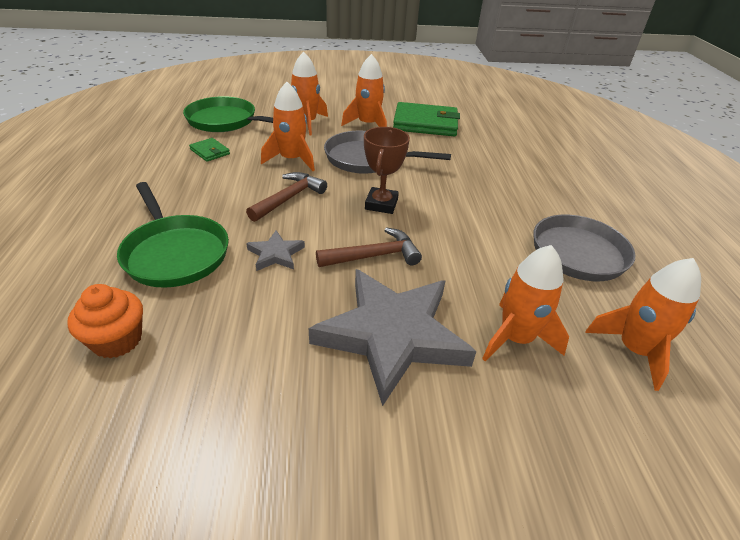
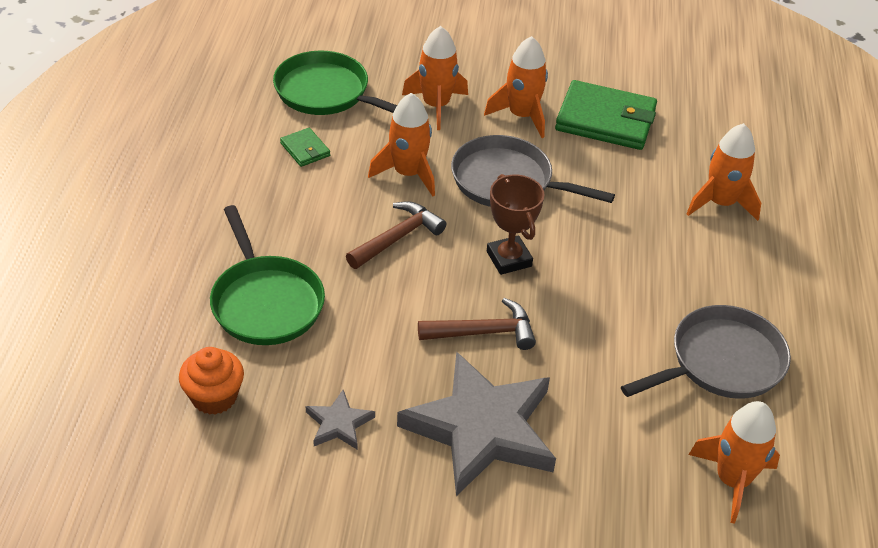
camera: 10 degrees right, 5 degrees up
grey star [246,230,305,271] -> grey star moved to [306,390,375,450]
brown trophy [364,127,410,214] -> brown trophy turned 45 degrees counterclockwise [487,174,545,275]
orange rocket [482,245,569,361] -> orange rocket moved to [686,123,761,221]

